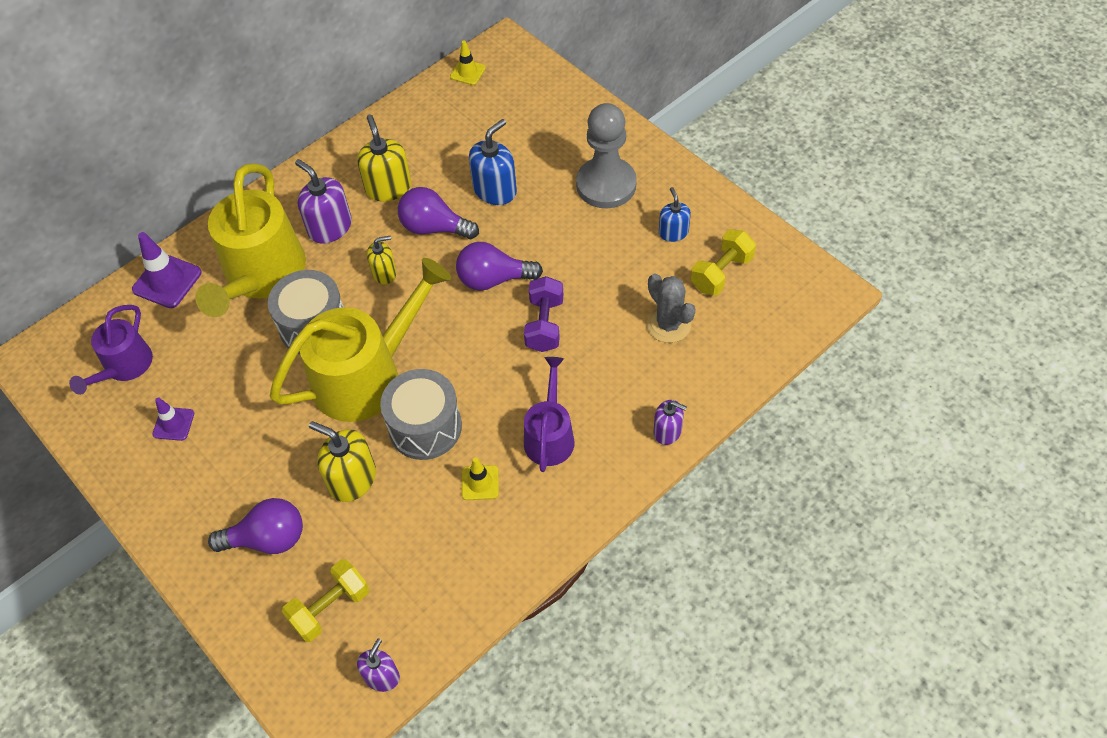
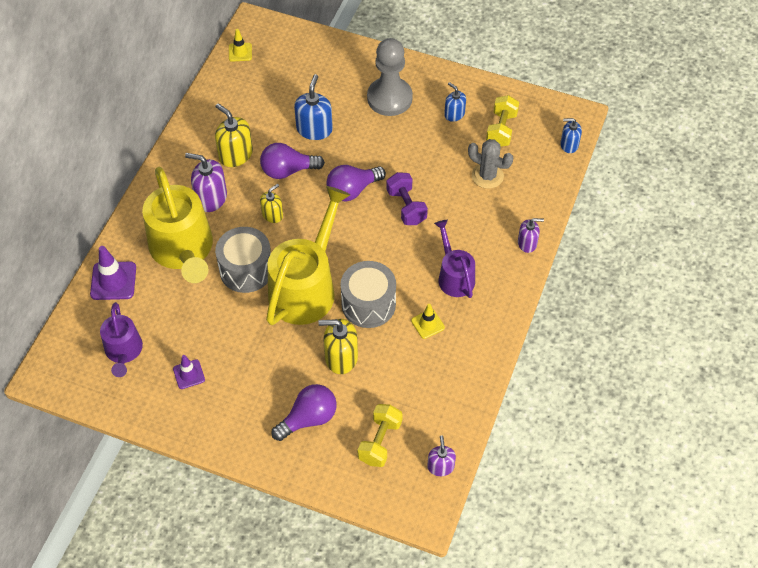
camera: 30 degrees left, 0 degrees up
none -> blue soap dispenser [560,118,582,153]

